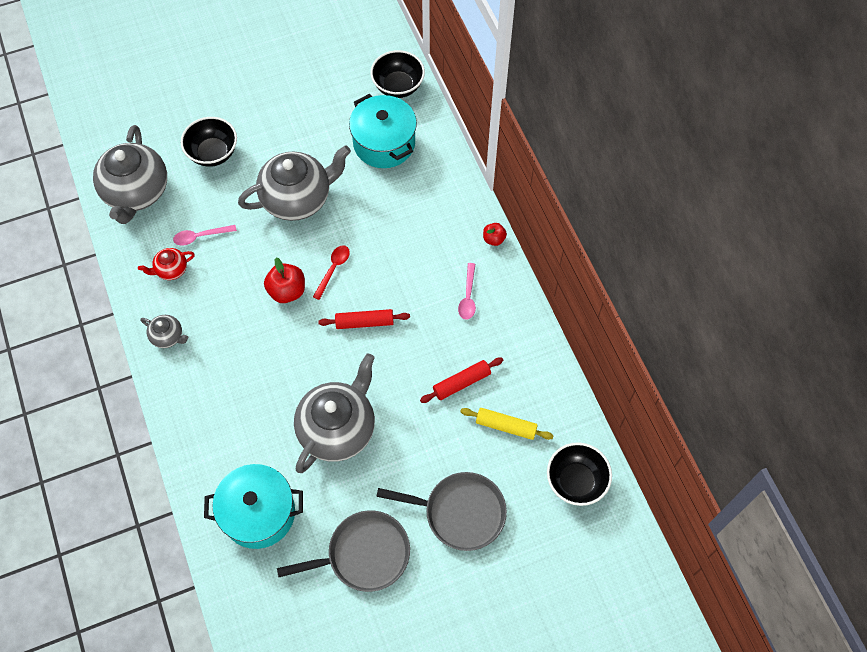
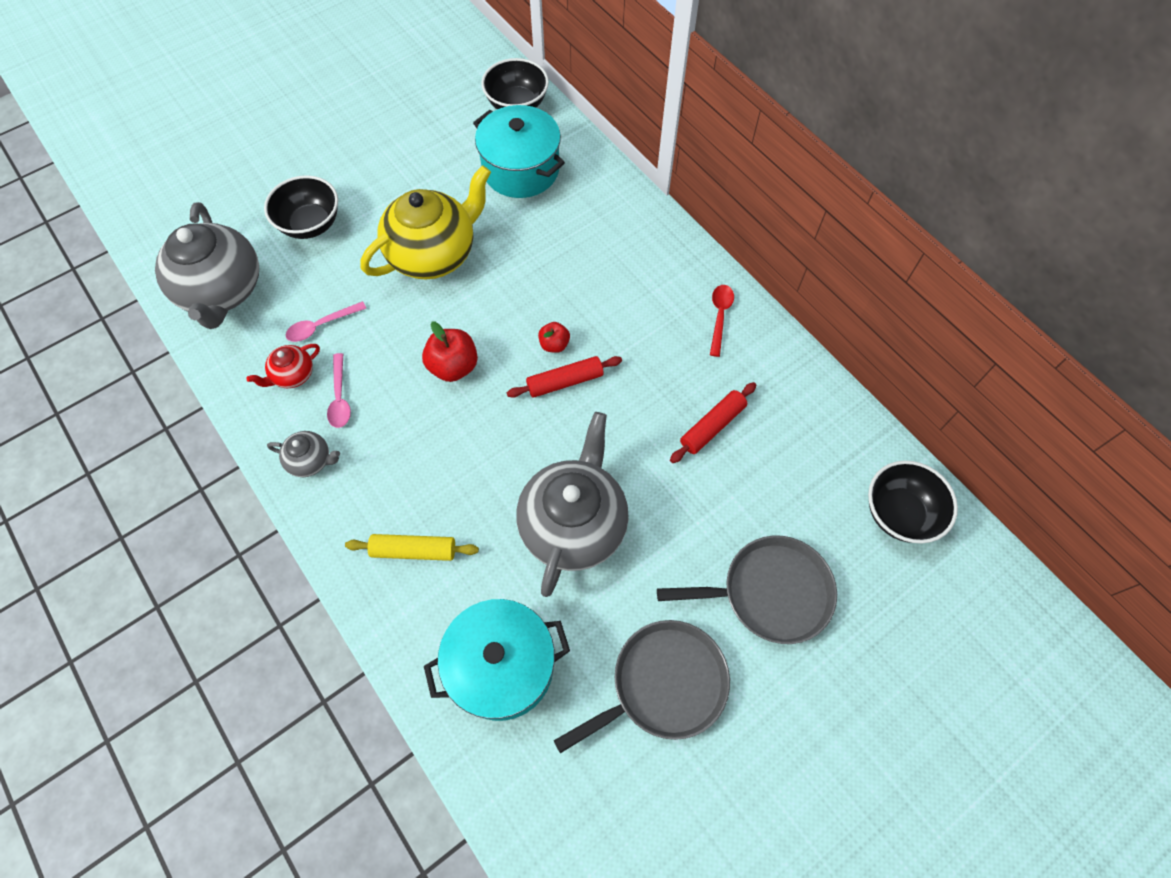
camera: 15 degrees left, 0 degrees up
grey teapot [238,145,351,221] -> yellow teapot [360,165,491,280]
red spoon [313,245,350,300] -> red spoon moved to [710,285,734,357]
pink spoon [458,263,476,320] -> pink spoon moved to [327,353,351,428]
yellow rolling pin [460,408,554,440] -> yellow rolling pin moved to [345,534,479,561]
red apple [483,223,507,246] -> red apple moved to [538,322,570,353]

